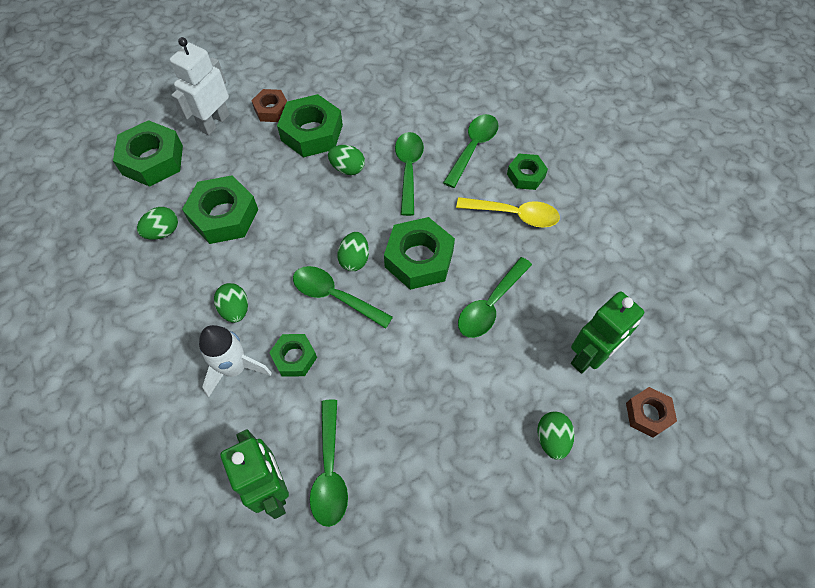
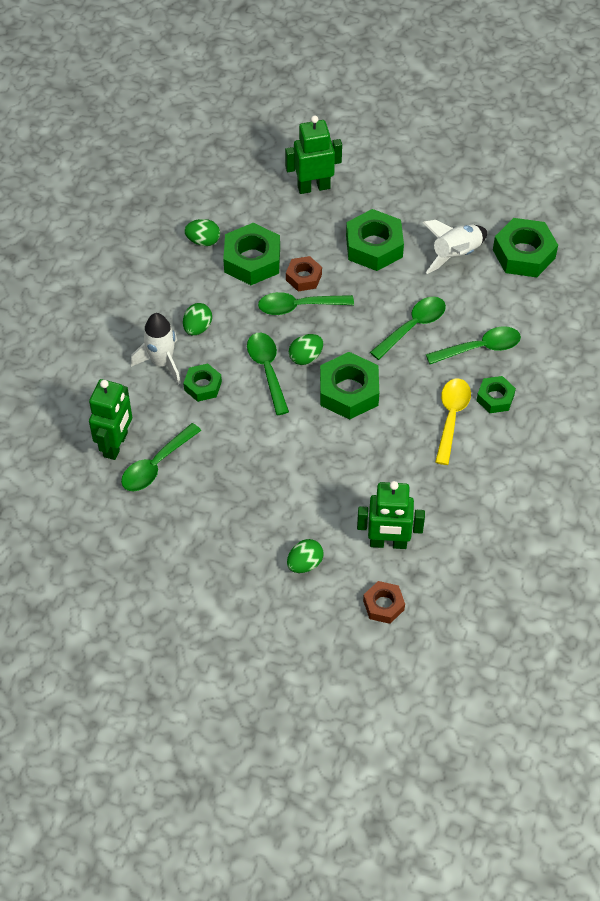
camera: 45 degrees right, 5 degrees down
green nut [113,120,183,187] -> green nut moved to [493,218,558,277]
white robot [170,37,230,135] -> green robot [285,116,342,194]
brown nut [251,89,287,122] -> brown nut moved to [286,256,322,291]
green egg [328,145,365,175] -> none
yellow spoon [456,197,560,228] -> yellow spoon turned 135 degrees counterclockwise [435,379,471,465]
green spoon [458,257,532,338] -> green spoon moved to [258,292,354,315]
none -> white rocket [422,220,487,274]

